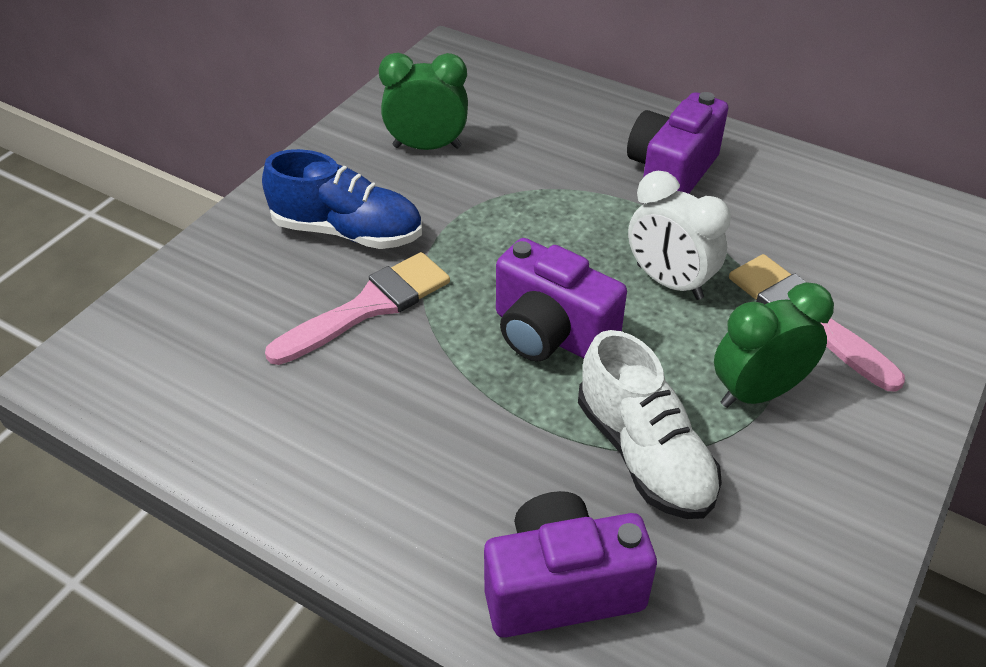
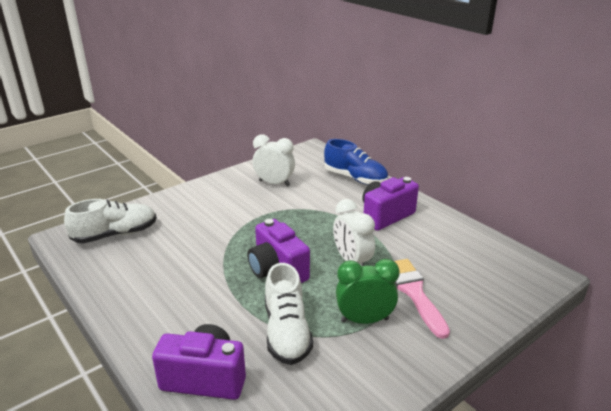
camera: 20 degrees right, 15 degrees down
blue shoe [262,149,422,249] -> blue shoe moved to [324,139,388,185]
pink brush [265,252,450,365] -> none
green clock [379,53,468,150] -> white clock [253,134,295,187]
none -> white shoe [64,199,157,243]

